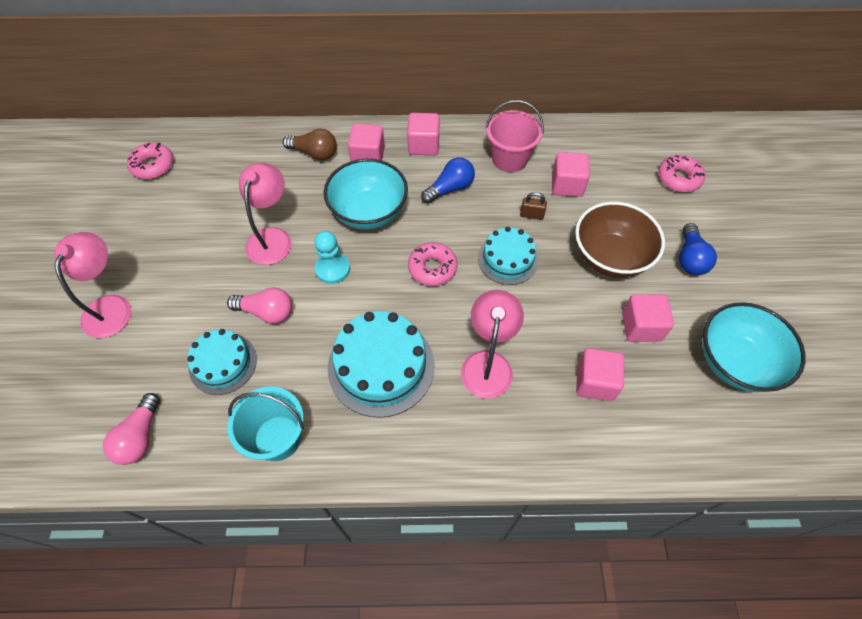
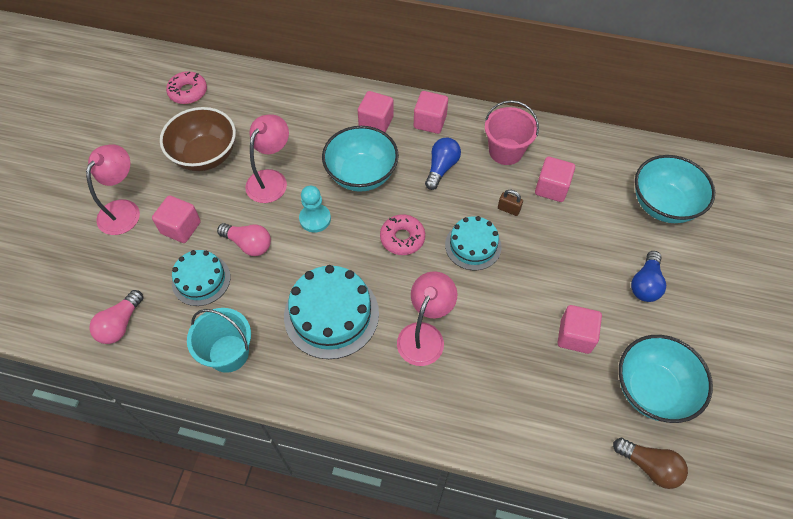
camera: 15 degrees right, 0 degrees up
brown light bulb [283,129,337,160] -> brown light bulb moved to [613,438,688,489]
blue light bulb [421,158,475,204] -> blue light bulb turned 45 degrees counterclockwise [425,138,461,190]
brown bowl [575,202,665,278] -> brown bowl moved to [160,107,236,171]
pink cube [576,348,624,401] -> pink cube moved to [152,195,201,243]
pink donut [658,155,705,193] -> turquoise bowl [635,155,715,223]

